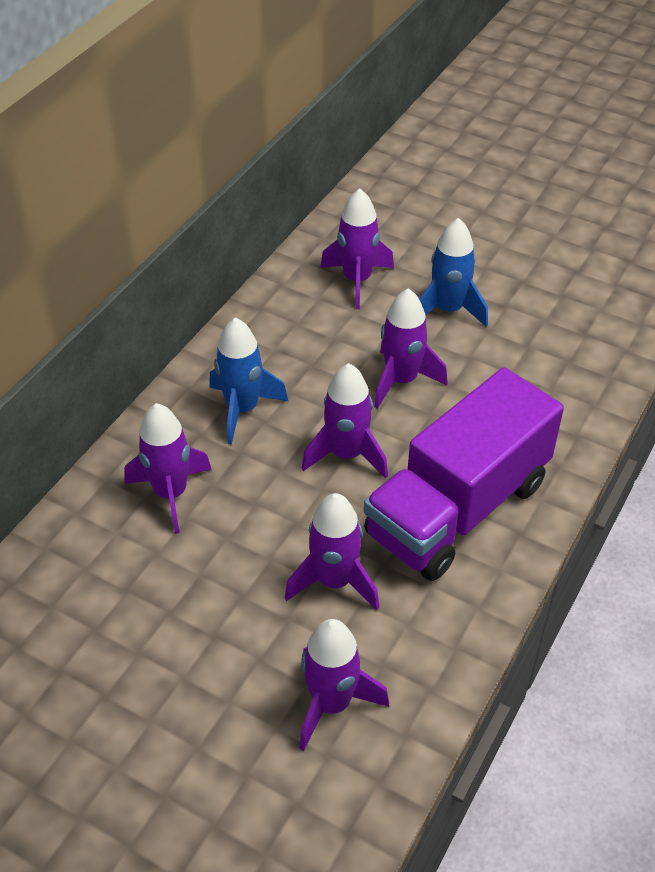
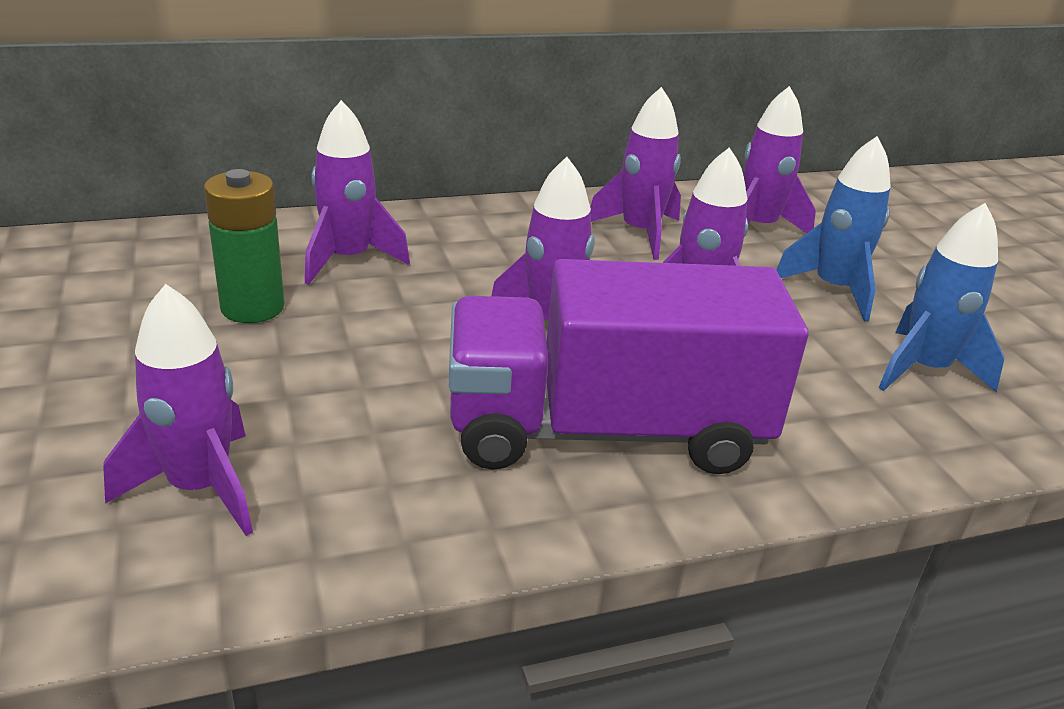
camera: 40 degrees right, 15 degrees down
blue rocket [209,318,288,445] -> blue rocket moved to [879,203,1004,392]
purple rocket [285,493,379,610] -> purple rocket moved to [590,87,681,260]
none -> green battery [204,169,284,323]

